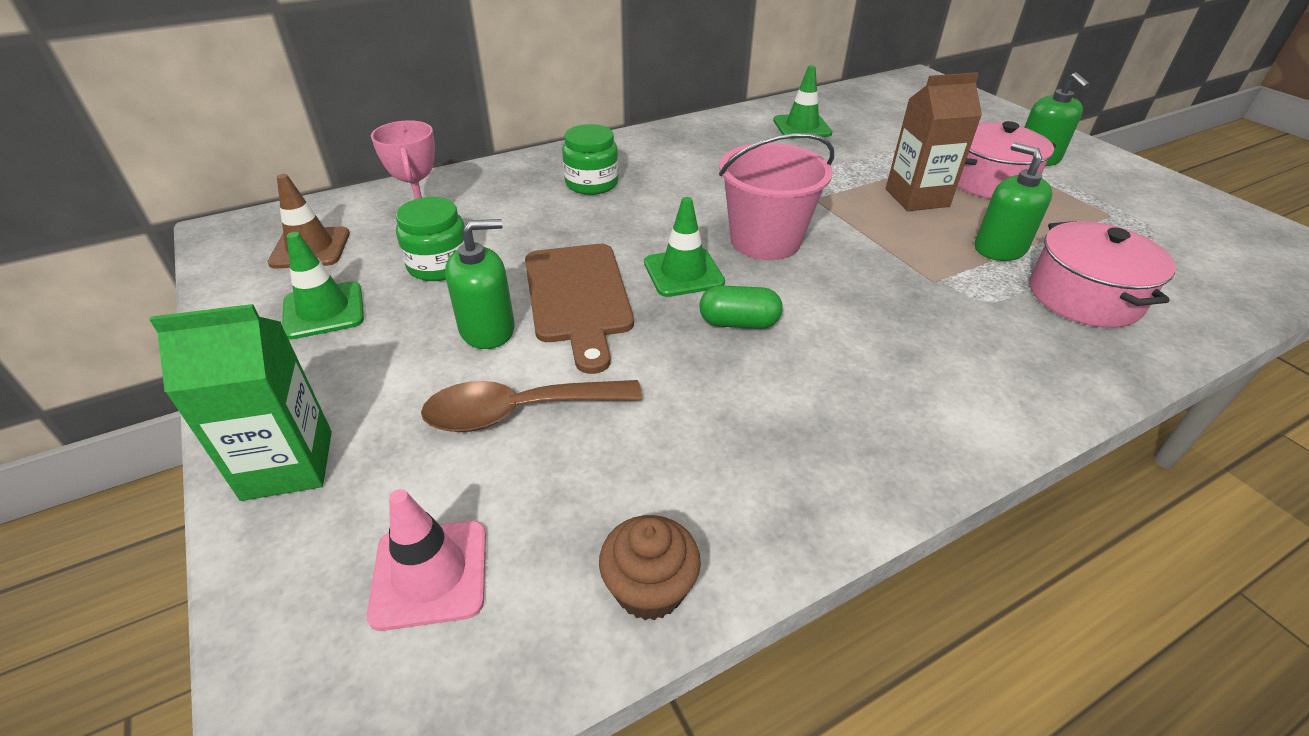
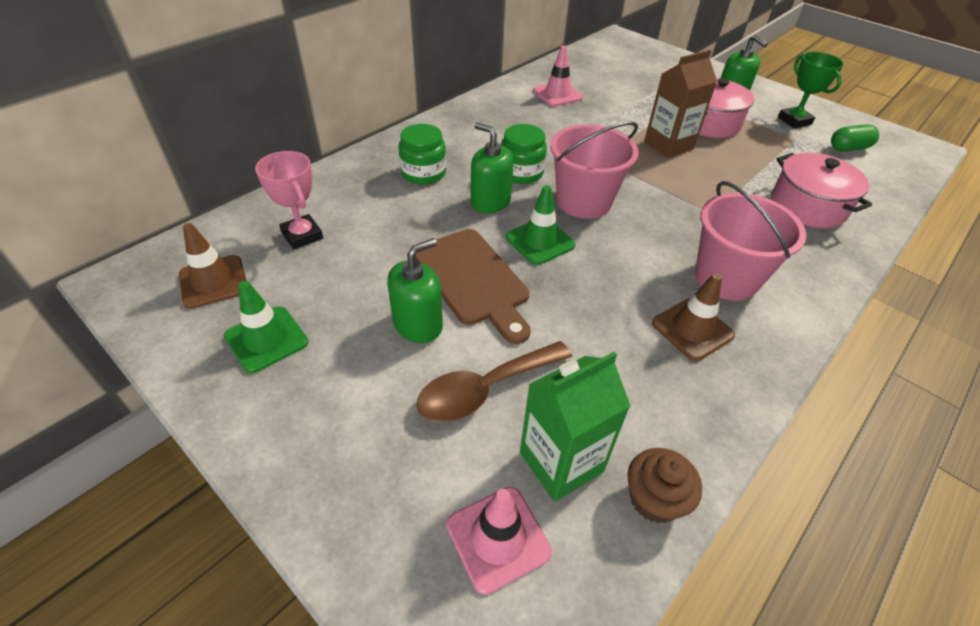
camera: 20 degrees left, 5 degrees up
green carton [150,304,332,501] -> green carton moved to [520,352,631,502]
green jar [396,197,465,281] -> green jar moved to [501,124,547,184]
green capsule [699,285,783,329] -> green capsule moved to [831,124,879,152]
green traffic cone [773,65,832,139] -> pink traffic cone [533,46,583,107]
green soap dispenser [975,142,1052,261] -> green soap dispenser moved to [471,122,514,213]
none -> brown traffic cone [652,273,735,361]
none -> pink bucket [695,181,806,301]
none -> green trophy [778,52,844,128]

